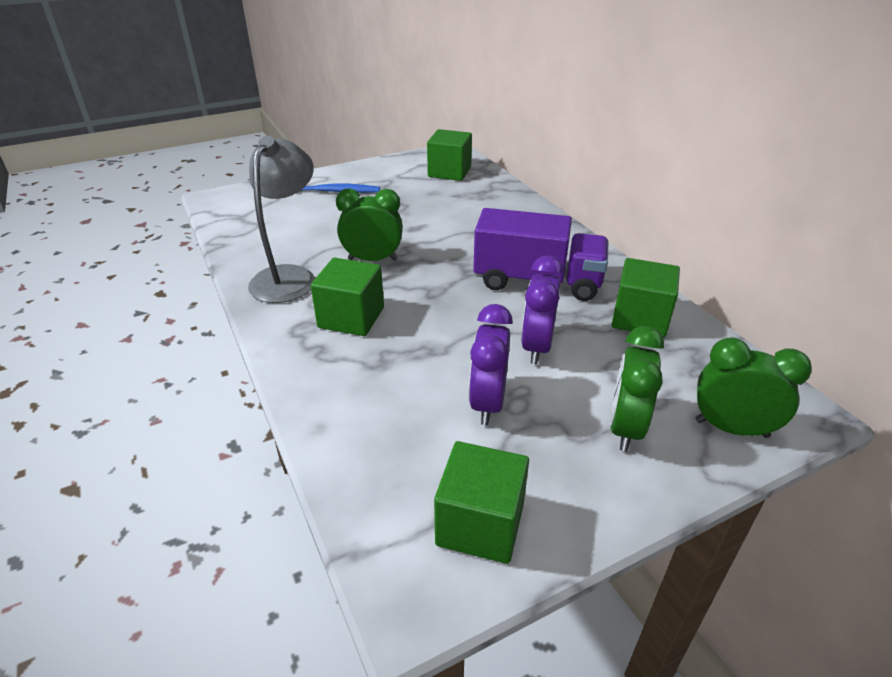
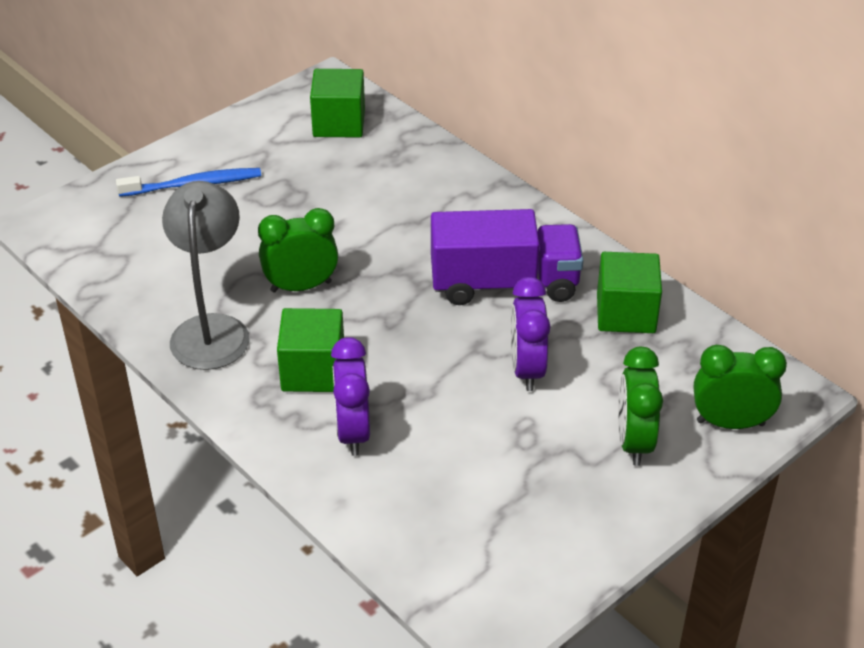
camera: 15 degrees left, 5 degrees up
green cube [434,441,529,564] -> none
purple clock [469,304,513,425] -> purple clock moved to [331,337,370,456]

